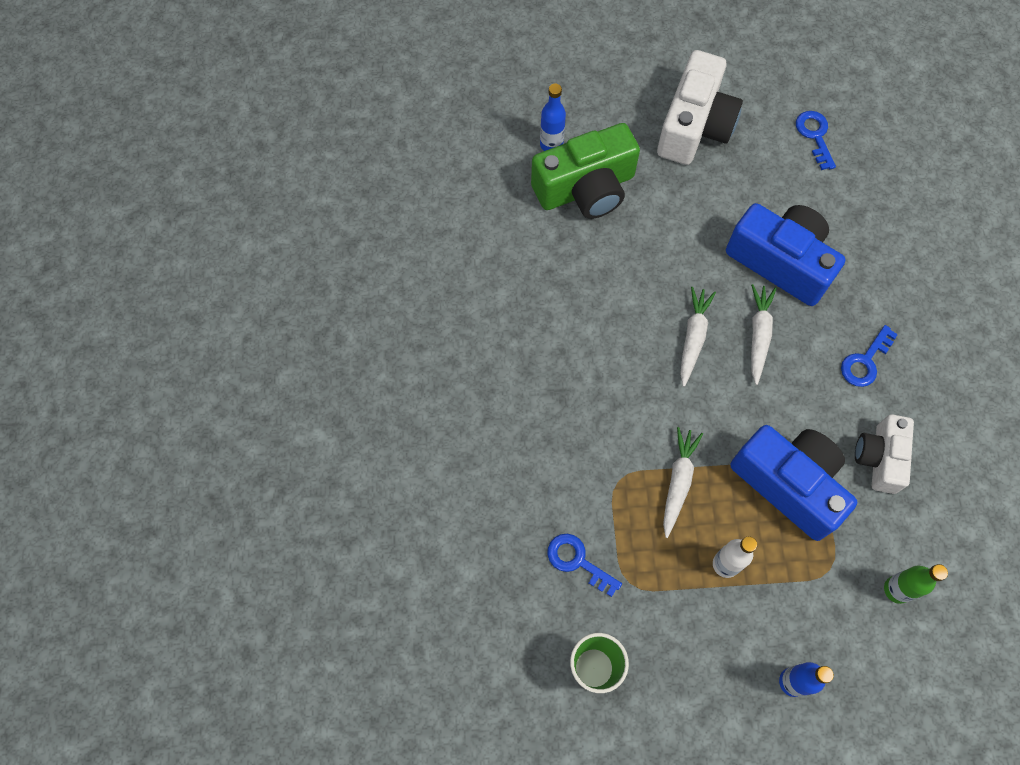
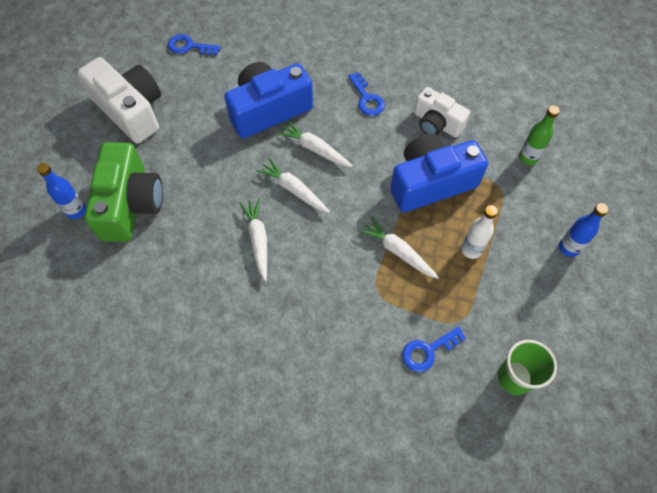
camera: 65 degrees left, 5 degrees down
none -> white carrot [239,198,267,281]

